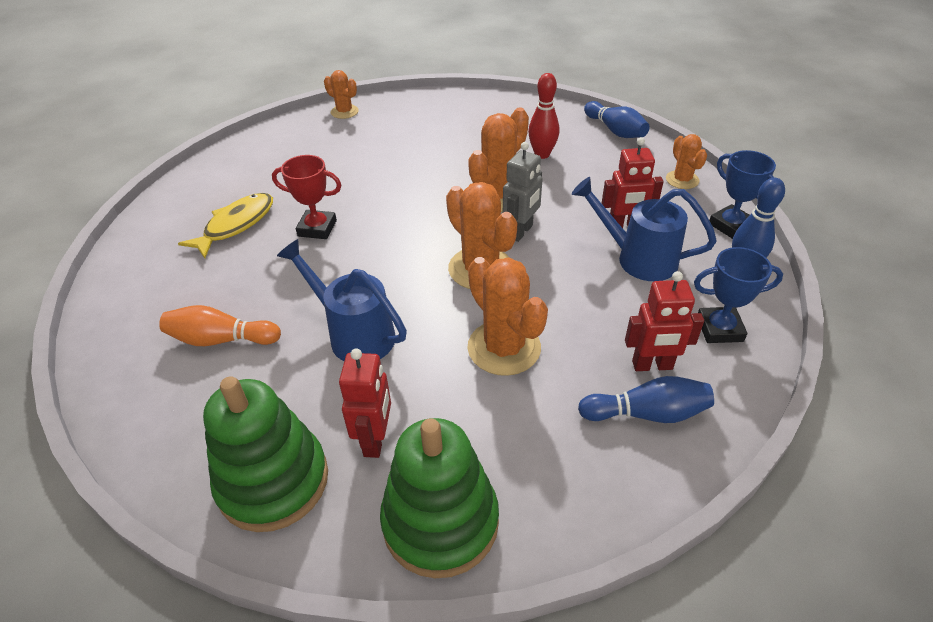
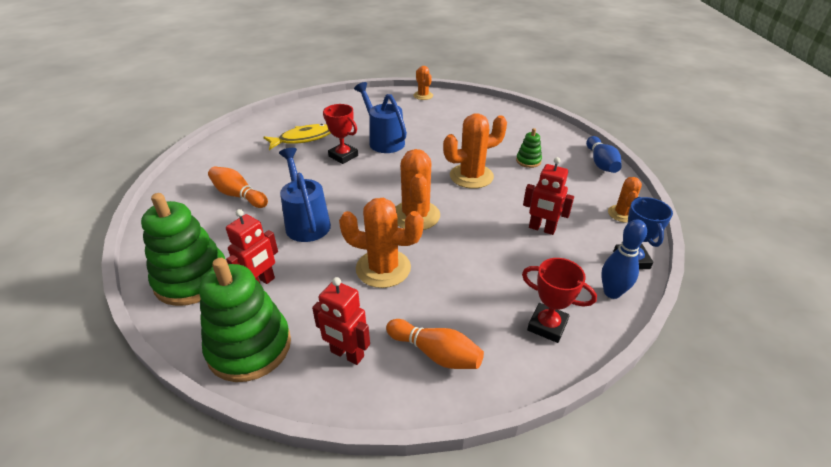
camera: 30 degrees right, 5 degrees down
orange cactus [468,257,548,376] -> orange cactus turned 75 degrees counterclockwise [339,198,424,288]
grey robot [503,142,543,242] -> none
red bowling pin [528,73,559,159] -> green stacking toy [516,128,542,168]
blue watering can [572,177,717,281] -> blue watering can moved to [354,82,407,153]
blue bowling pin [578,376,714,423] -> orange bowling pin [386,319,484,369]
red robot [625,271,704,371] -> red robot moved to [312,277,370,365]
blue trophy [694,247,783,343] -> red trophy [522,258,597,343]

